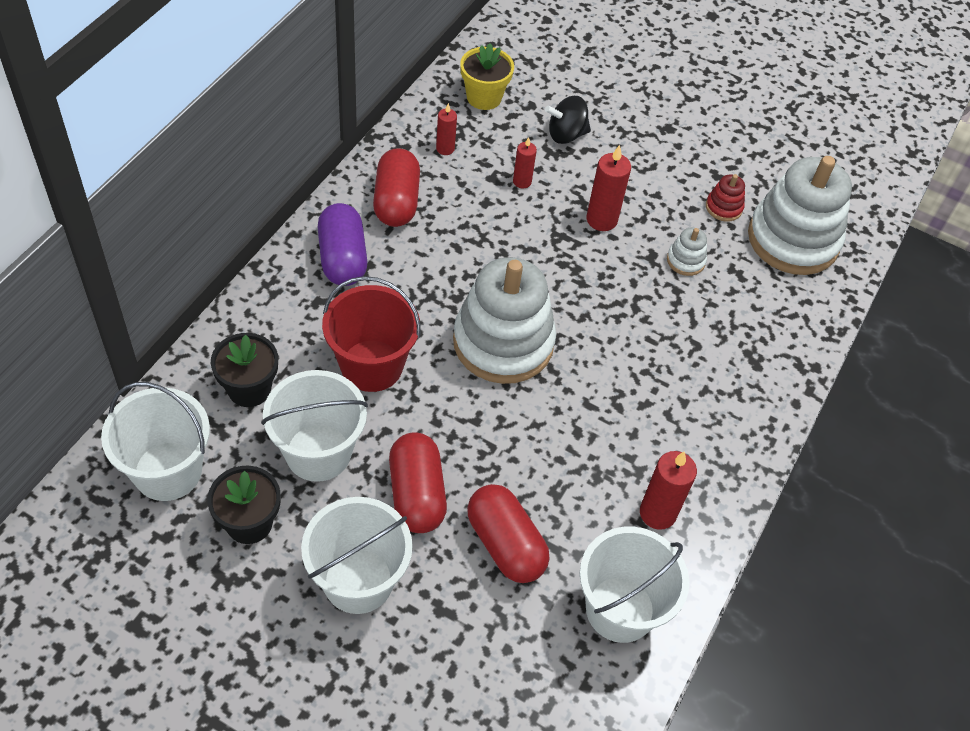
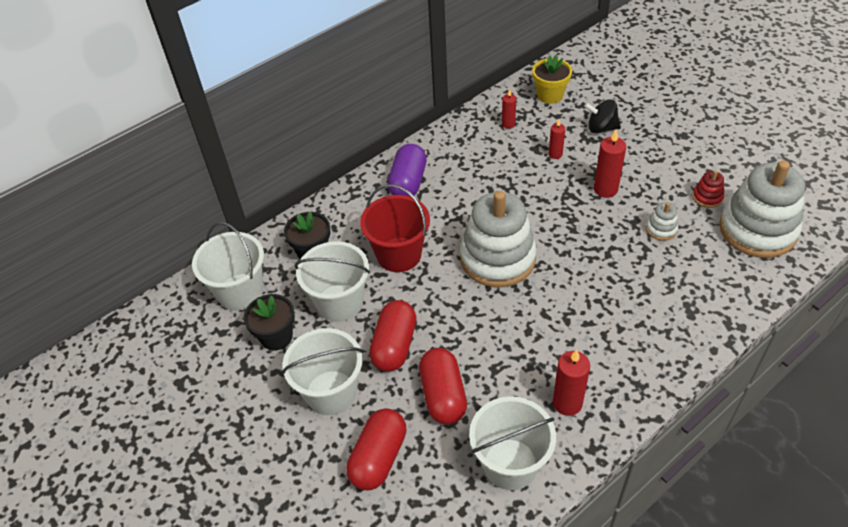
camera: 30 degrees right, 5 degrees down
red capsule [373,148,420,227] -> red capsule moved to [346,408,406,490]

